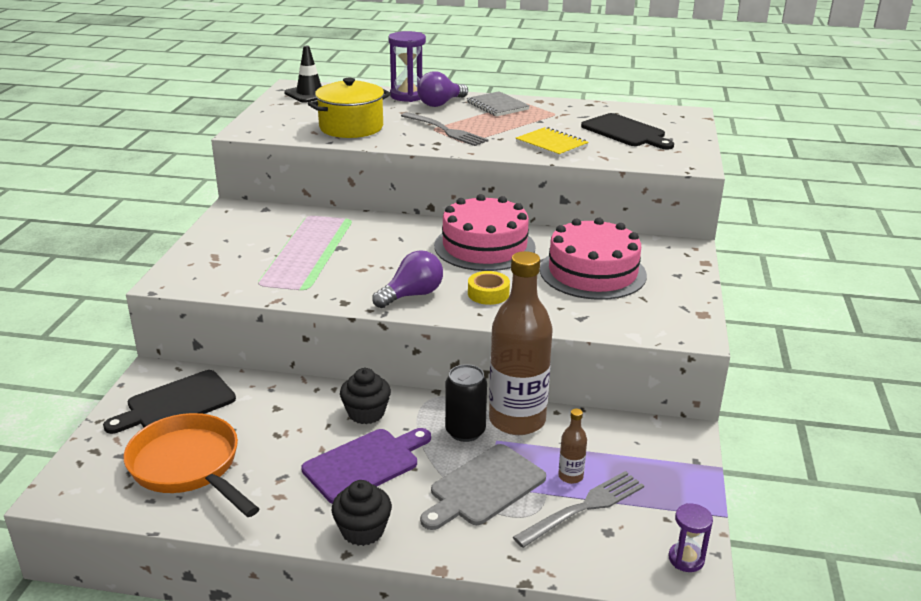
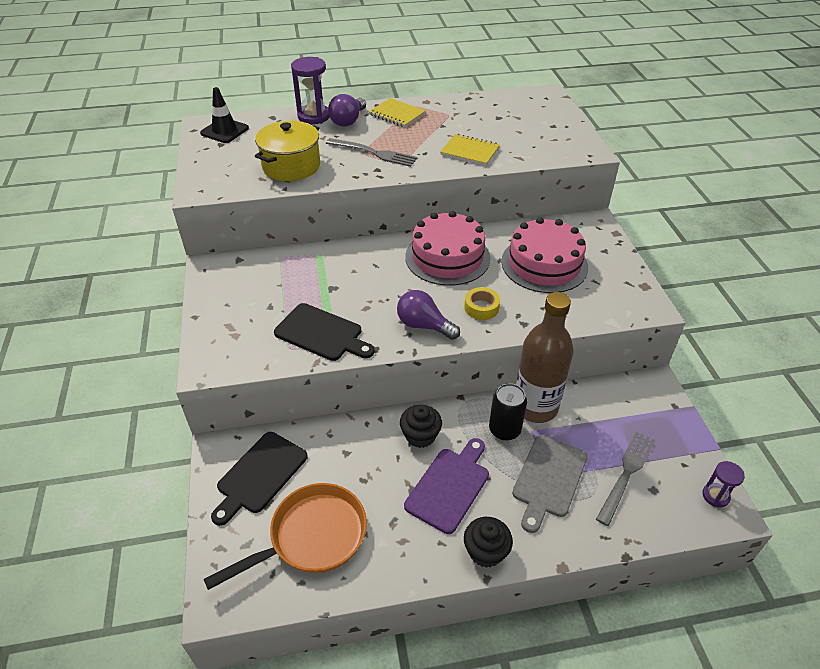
camera: 20 degrees left, 15 degrees up
orange pan [124,413,259,517] -> orange pan turned 120 degrees clockwise [204,483,367,590]
purple light bulb [372,250,443,308] -> purple light bulb turned 90 degrees counterclockwise [397,290,460,340]
grey notebook [467,91,530,116] -> yellow notebook [368,98,426,127]
brown bottle [558,409,587,484] -> none
black cutting board [581,113,674,149] -> black cutting board moved to [274,303,375,361]

